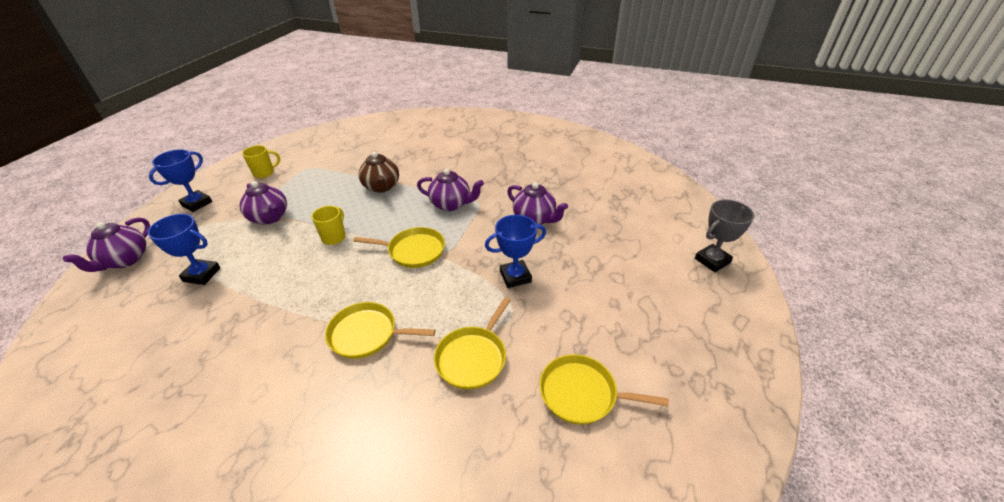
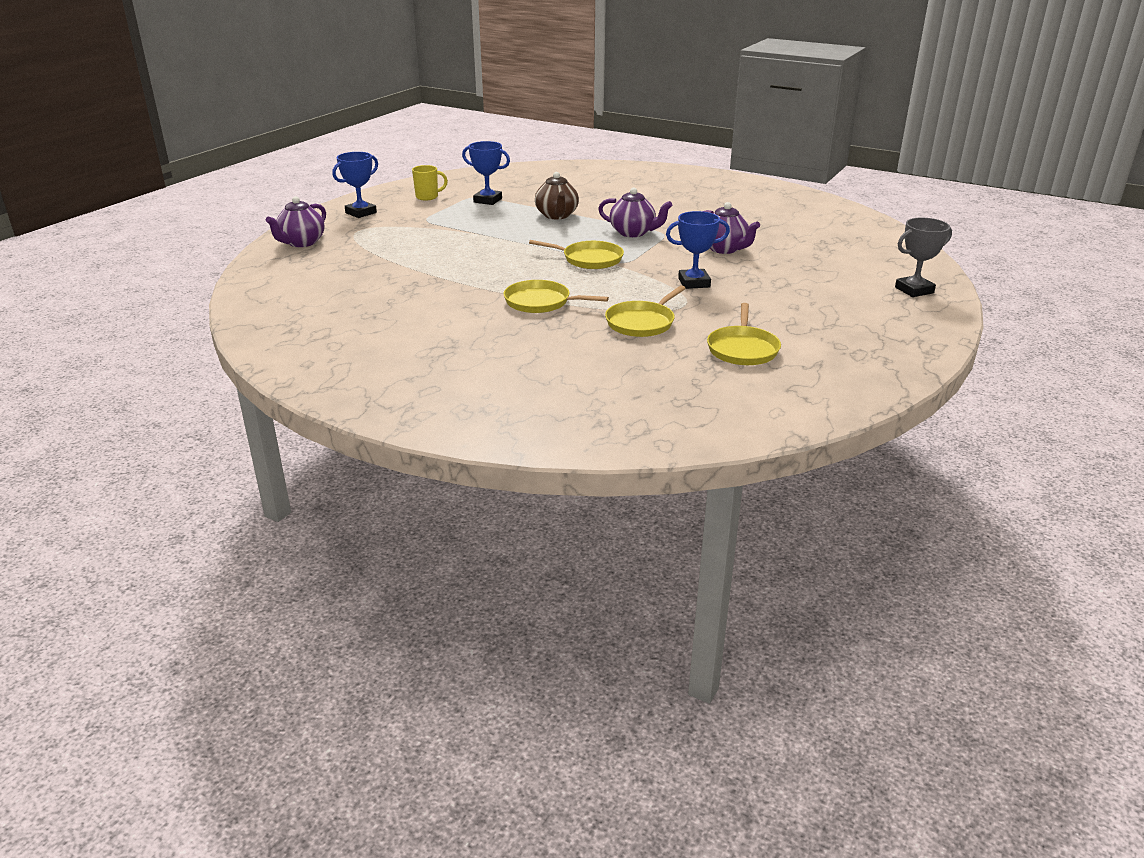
camera: 10 degrees right, 10 degrees down
blue trophy [147,214,220,285] -> blue trophy moved to [462,141,510,205]
purple teapot [240,181,287,224] -> none
yellow mug [312,206,346,245] -> none
yellow pan [539,354,669,424] -> yellow pan turned 105 degrees counterclockwise [707,303,781,365]

